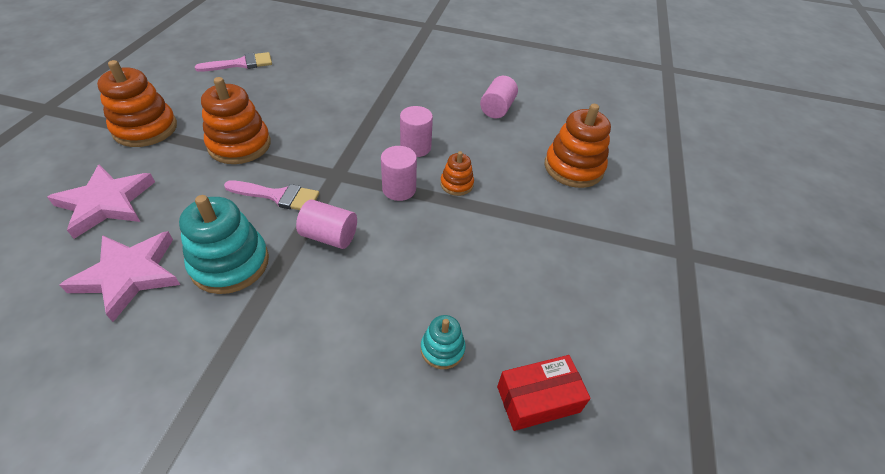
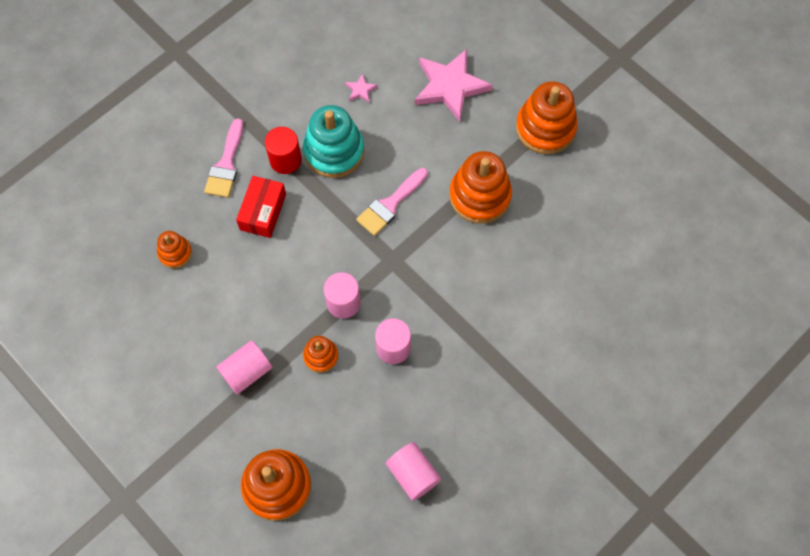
camera: 125 degrees right, 20 degrees up
pink star [60,231,180,322] -> pink star [345,74,378,103], size x0.41
pink brush [195,52,272,72] -> pink brush moved to [204,118,243,198]
pink cylinder [296,200,357,249] -> pink cylinder moved to [216,340,272,394]
turquoise stacking toy [421,315,466,369] -> orange stacking toy [157,231,192,268]
red box [497,355,591,431] -> red box moved to [236,176,286,238]
none -> red cylinder [265,127,302,174]

